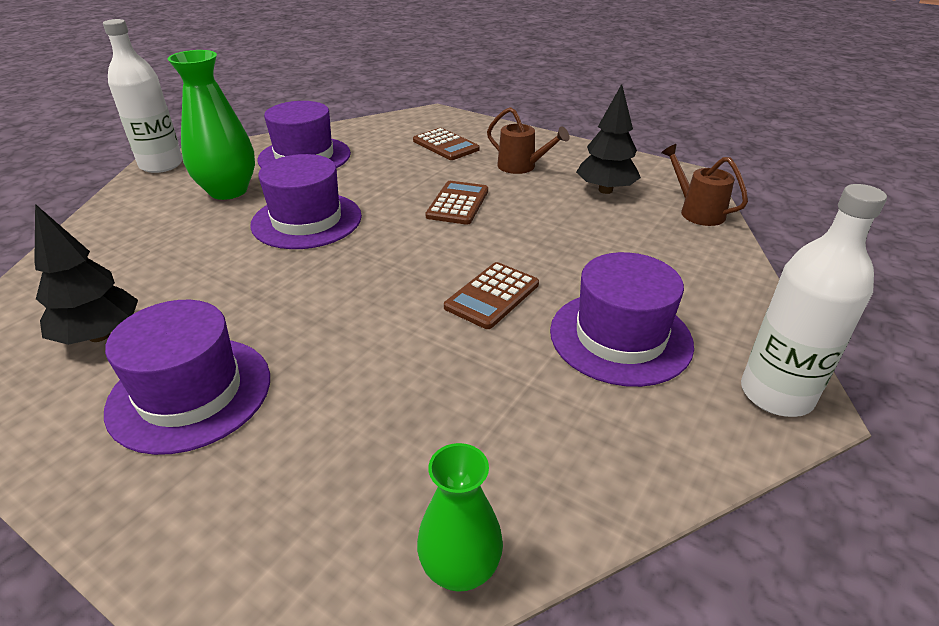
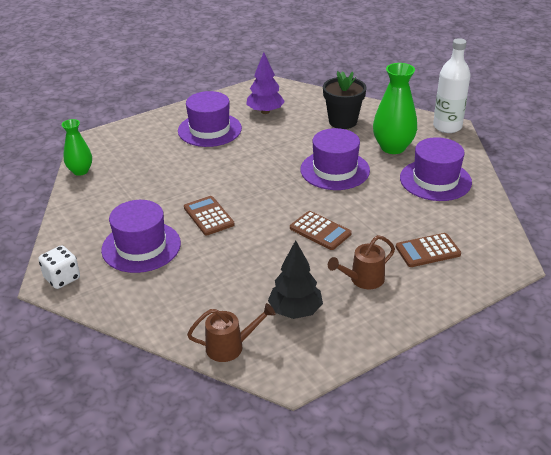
camera: 115 degrees right, 0 degrees up
black tree [34,204,138,345] -> purple tree [246,52,285,114]
white bottle [741,184,887,417] -> white dice [38,245,80,289]
none -> black flower pot [323,71,366,129]

